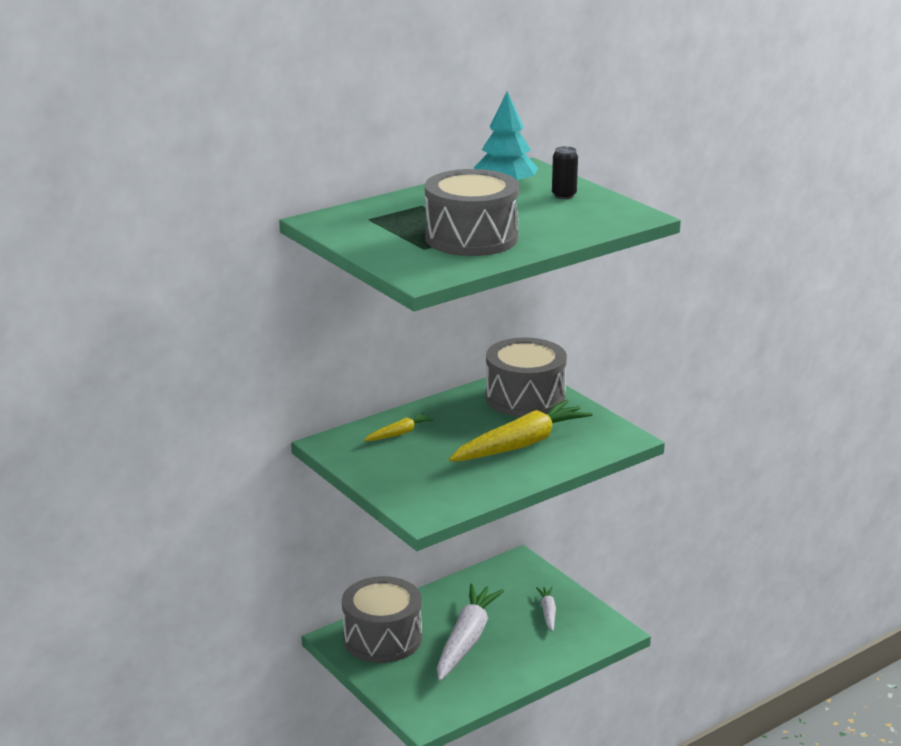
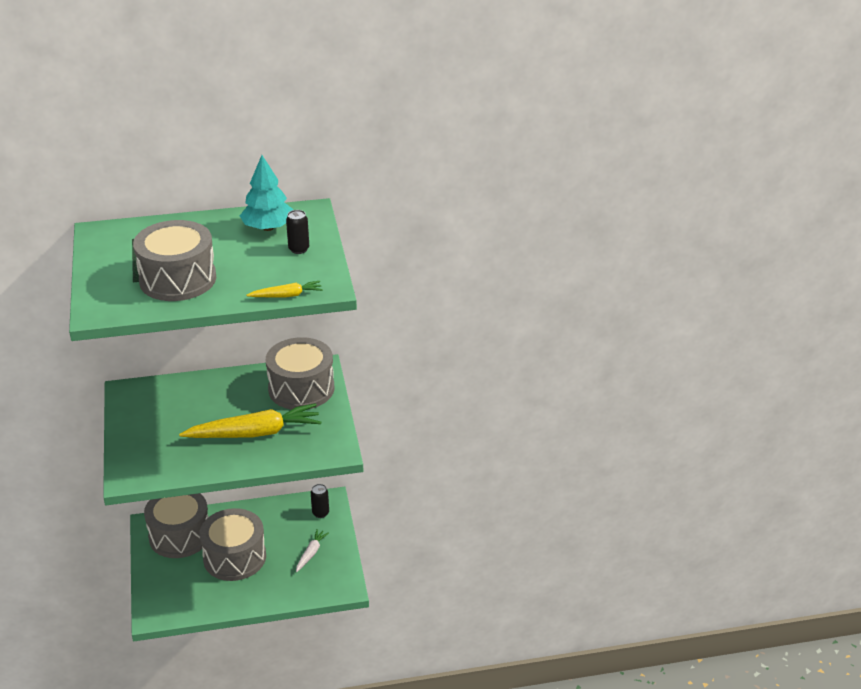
camera: 25 degrees right, 10 degrees up
yellow carrot [364,412,434,441] -> yellow carrot moved to [246,281,323,297]
white carrot [437,584,504,681] -> grey drum [199,508,266,581]
none -> black can [311,484,329,518]

